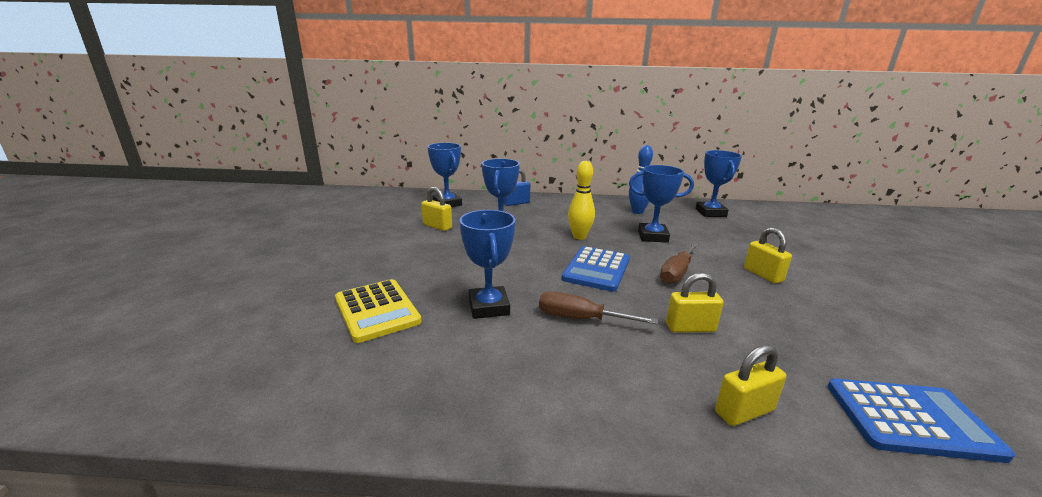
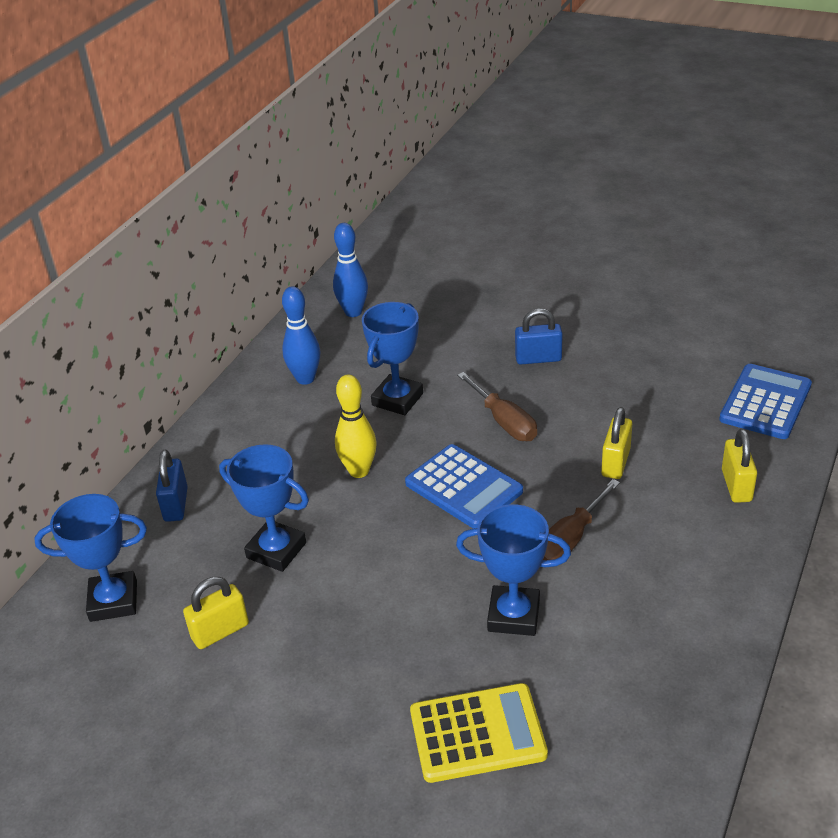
camera: 65 degrees left, 15 degrees up
blue trophy [696,150,742,217] -> blue bowling pin [333,223,368,317]
yellow padlock [744,227,792,284] -> blue padlock [515,309,563,364]

